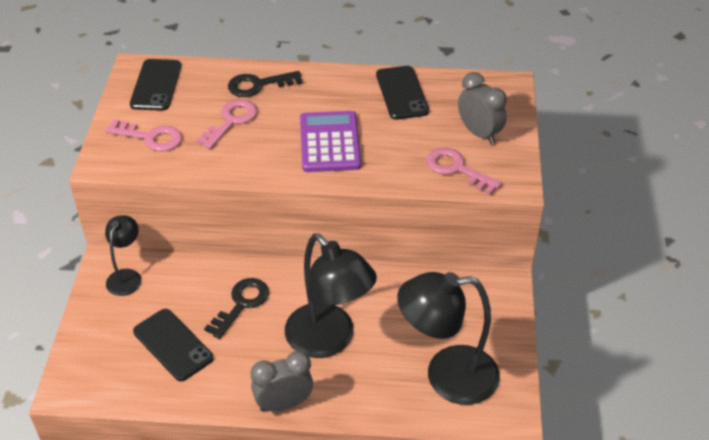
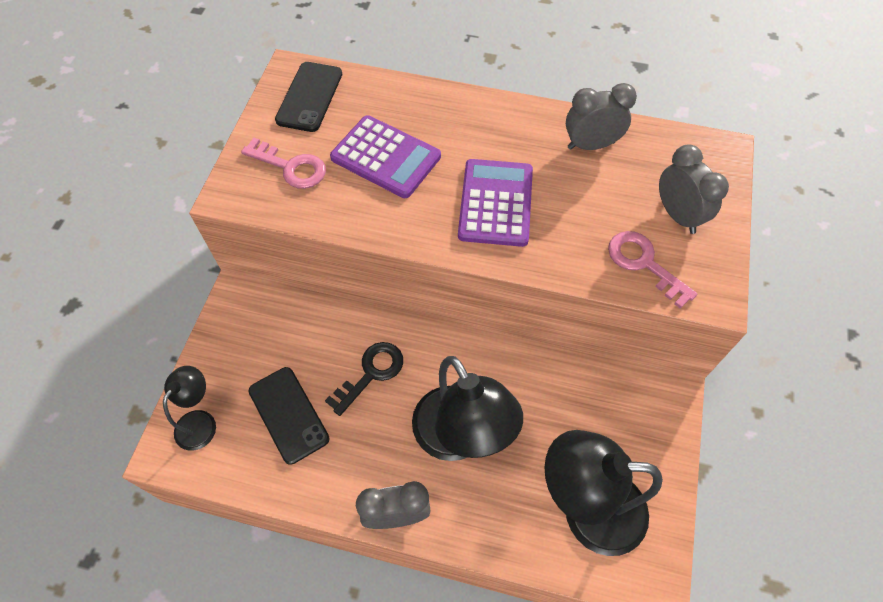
camera: 10 degrees right, 15 degrees up
black lamp [105,215,142,296] -> black lamp moved to [163,366,216,451]
pink key [196,99,257,149] -> purple calculator [330,115,441,198]
black key [228,71,302,97] -> none
black phone [376,66,429,120] -> grey clock [566,83,637,150]

